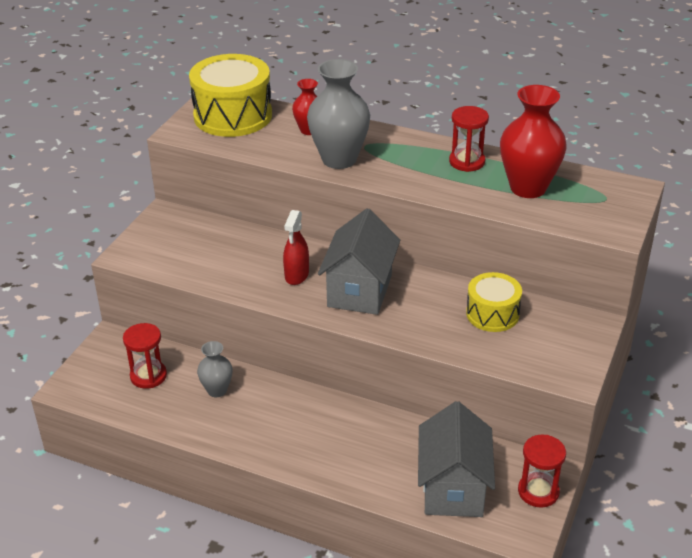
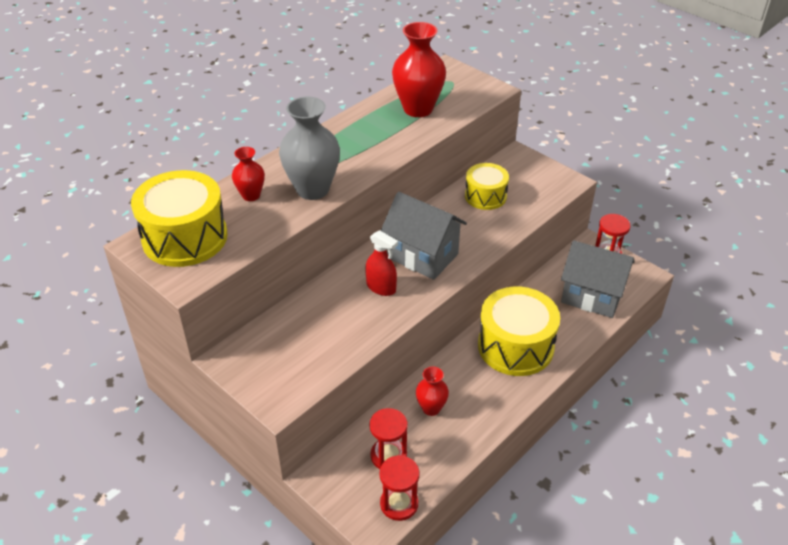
camera: 70 degrees left, 5 degrees up
grey vase [197,341,233,397] -> red vase [416,366,449,416]
red hourglass [449,106,489,172] -> red hourglass moved to [379,455,420,521]
none -> yellow drum [478,286,560,376]

